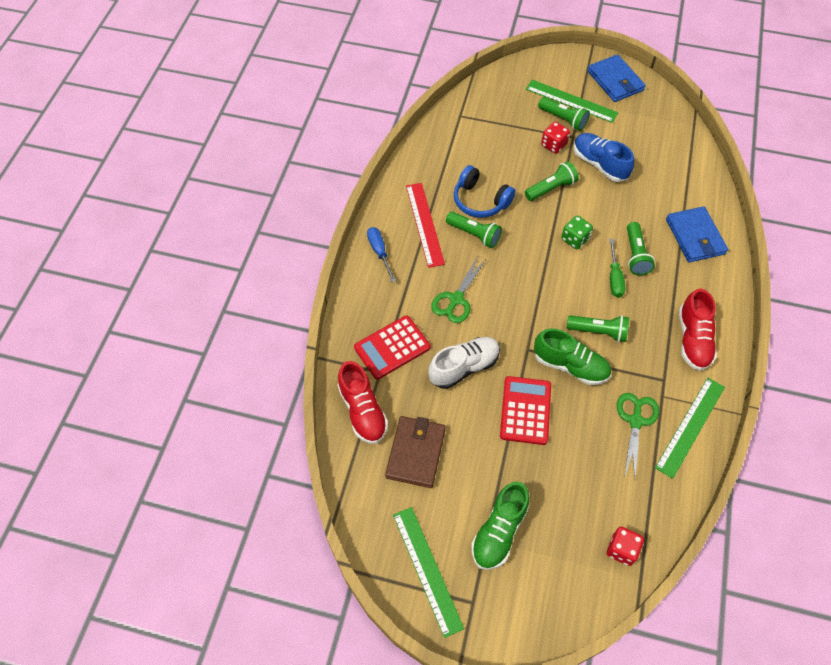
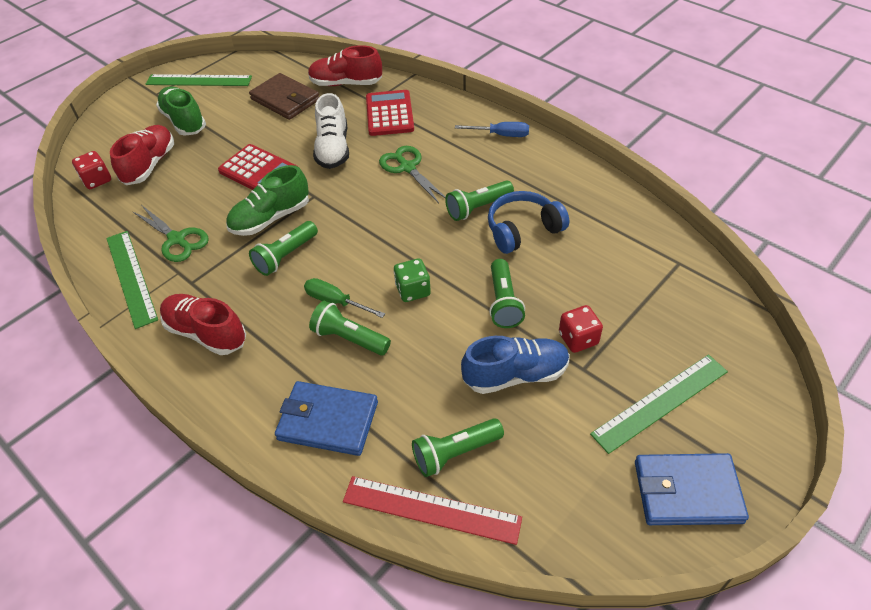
camera: 120 degrees right, 10 degrees down
red ruler [406,183,445,268] -> red ruler moved to [343,476,522,545]
green flashlight [538,97,590,131] -> green flashlight moved to [412,418,504,477]
none -> red shoe [110,125,174,185]

